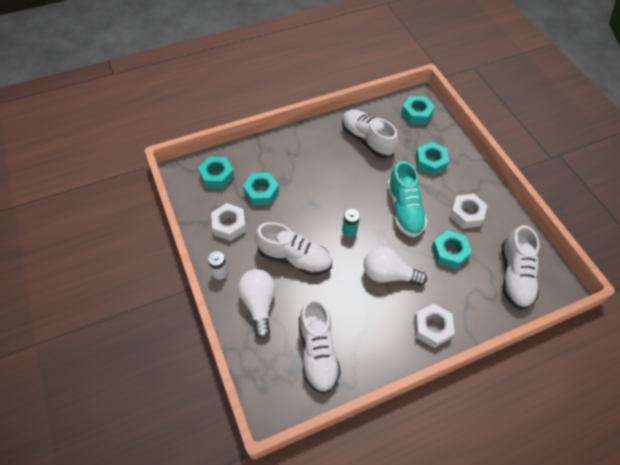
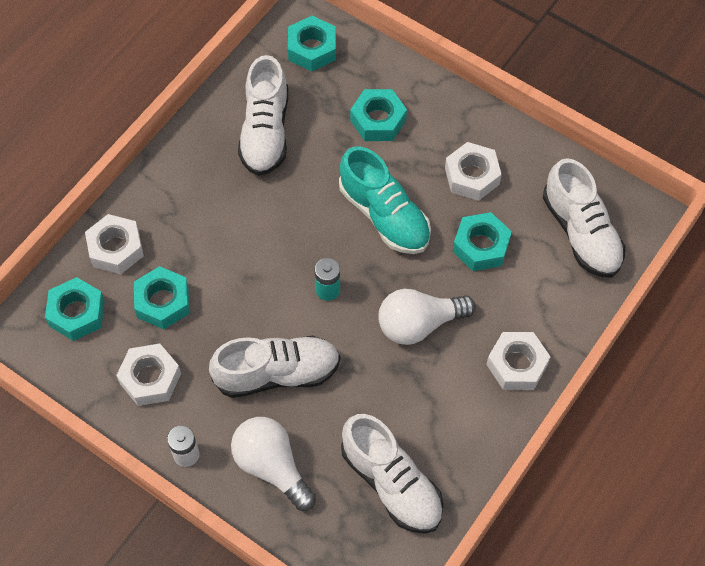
camera: 30 degrees left, 5 degrees up
white shoe [342,110,398,158] -> white shoe turned 105 degrees counterclockwise [238,55,288,176]
none -> white nut [85,214,144,274]

